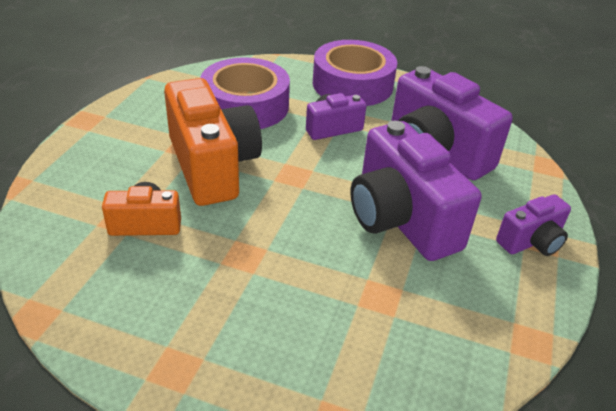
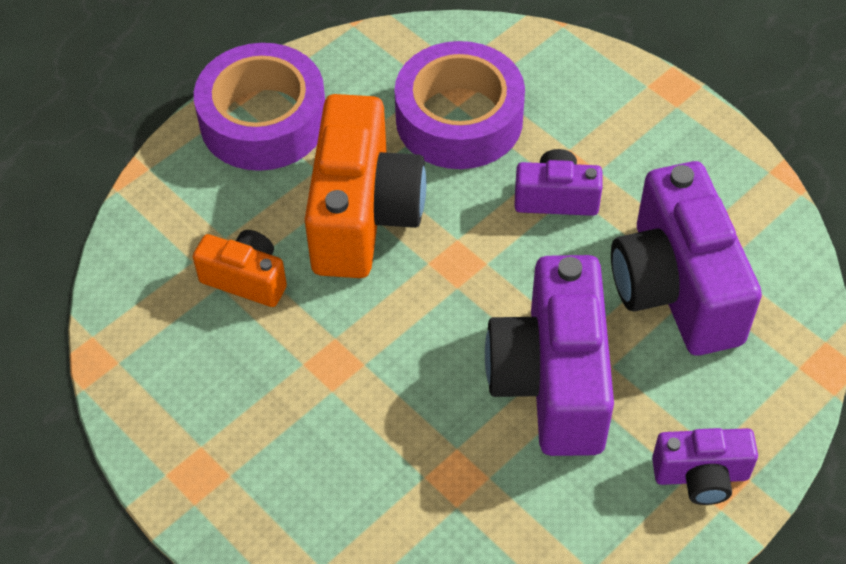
camera: 30 degrees right, 15 degrees up
purple tape [313,40,397,106] -> purple tape moved to [194,43,325,171]

